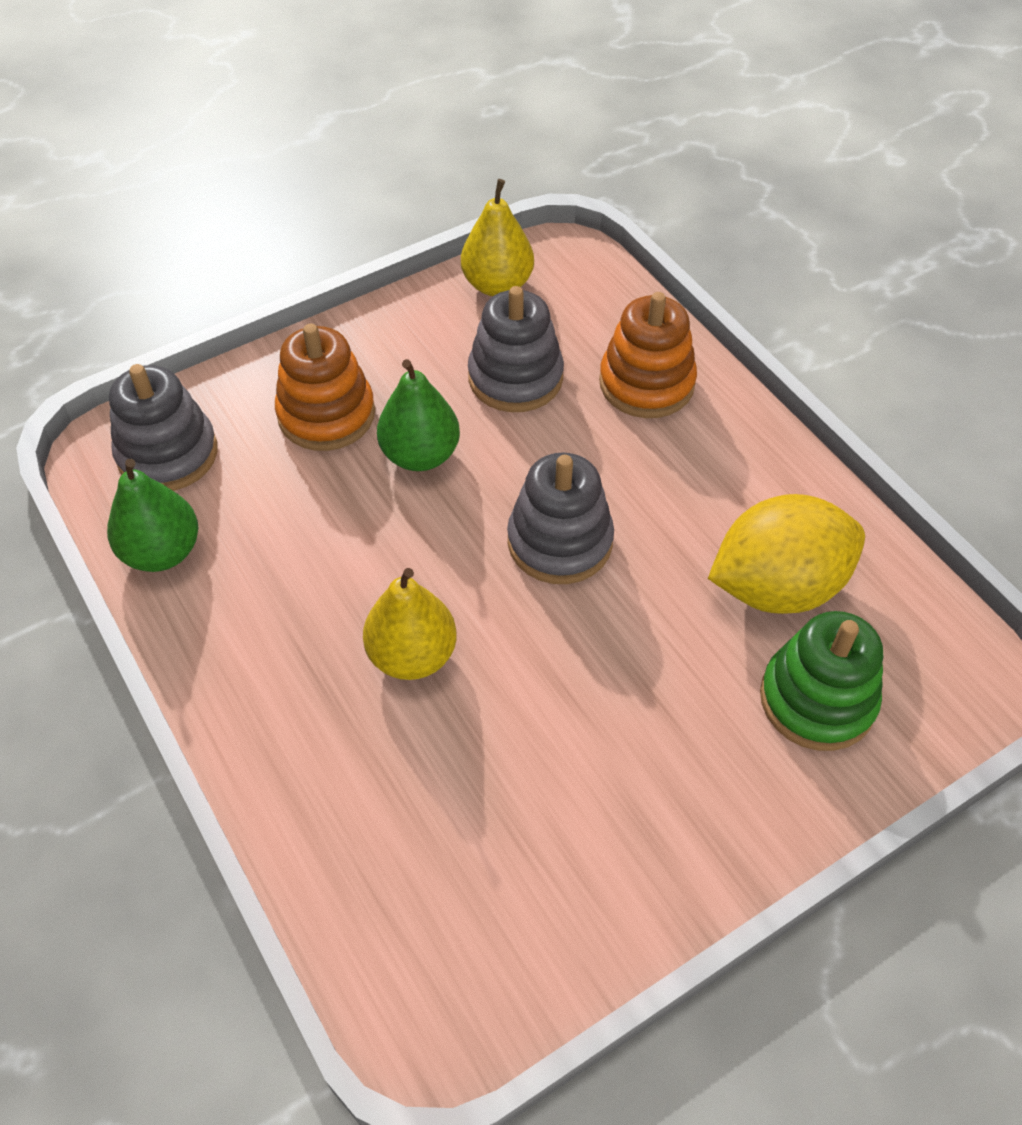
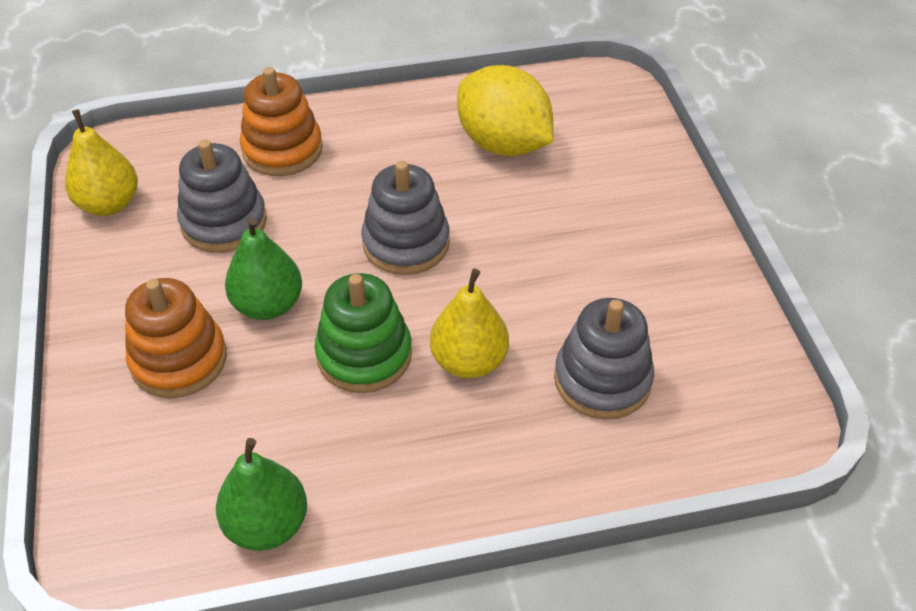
camera: 70 degrees left, 5 degrees down
grey stacking toy [109,364,217,491] -> grey stacking toy moved to [554,298,654,420]
yellow lemon [708,494,865,614] -> yellow lemon turned 45 degrees counterclockwise [457,65,553,156]
green stacking toy [760,611,883,751] -> green stacking toy moved to [315,273,412,393]

